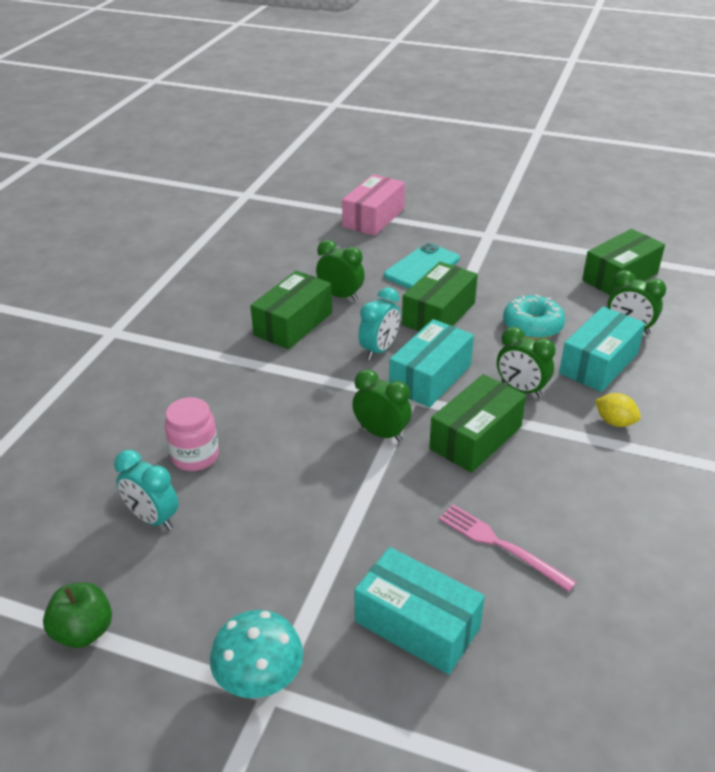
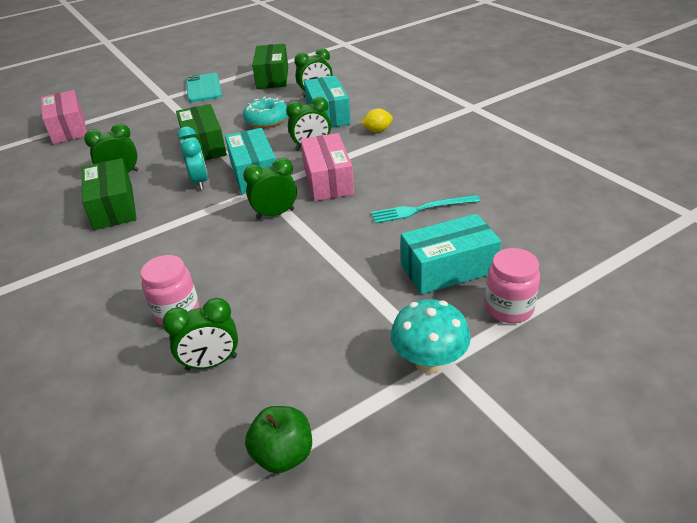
camera: 50 degrees left, 0 degrees up
turquoise clock [114,450,179,530] -> green clock [162,298,238,371]
turquoise phone [384,243,460,289] -> turquoise phone moved to [186,73,222,102]
green box [429,374,526,473] -> pink box [300,133,354,201]
pink fork [439,504,577,592] -> turquoise fork [371,195,480,223]
none -> pink jar [485,248,540,323]

